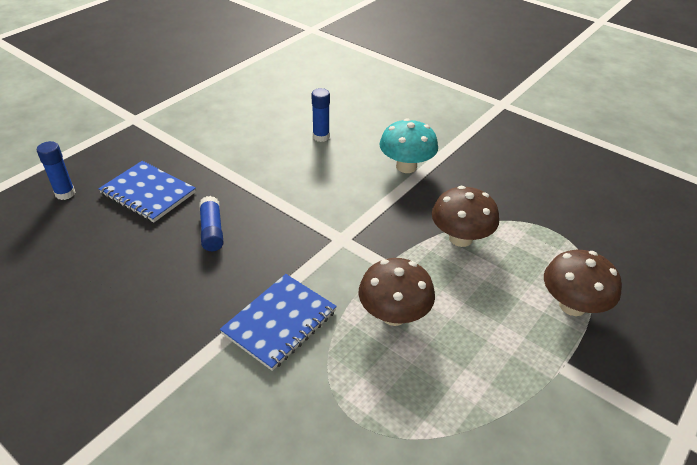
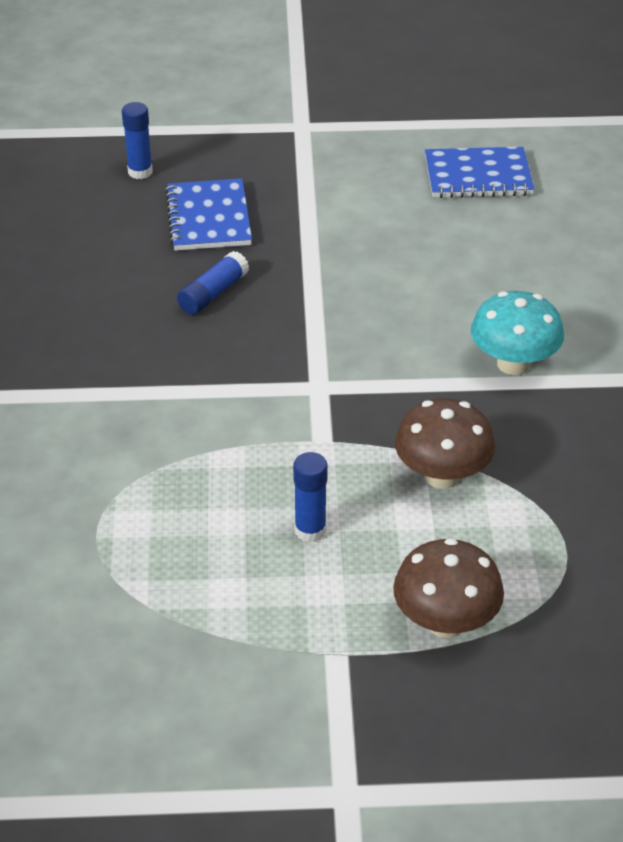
camera: 50 degrees right, 0 degrees up
blue notebook [220,274,337,371] -> blue notebook moved to [425,147,534,198]
blue glue stick [312,88,330,142] -> blue glue stick moved to [293,452,328,542]
brown mushroom [359,258,435,326] -> none

